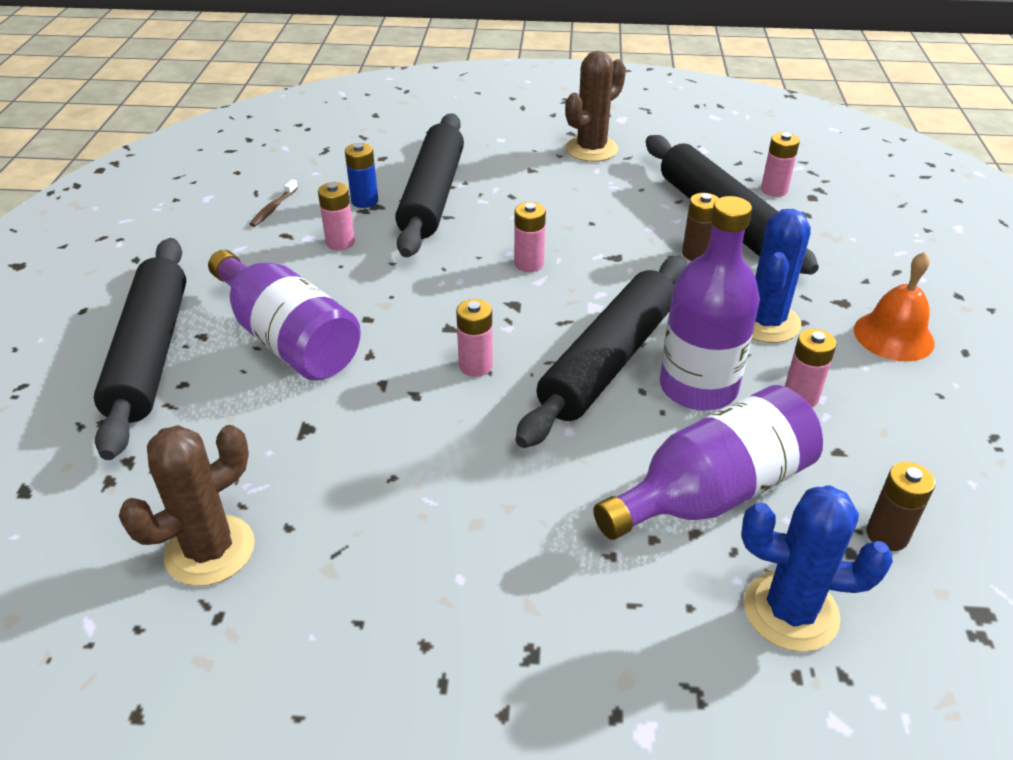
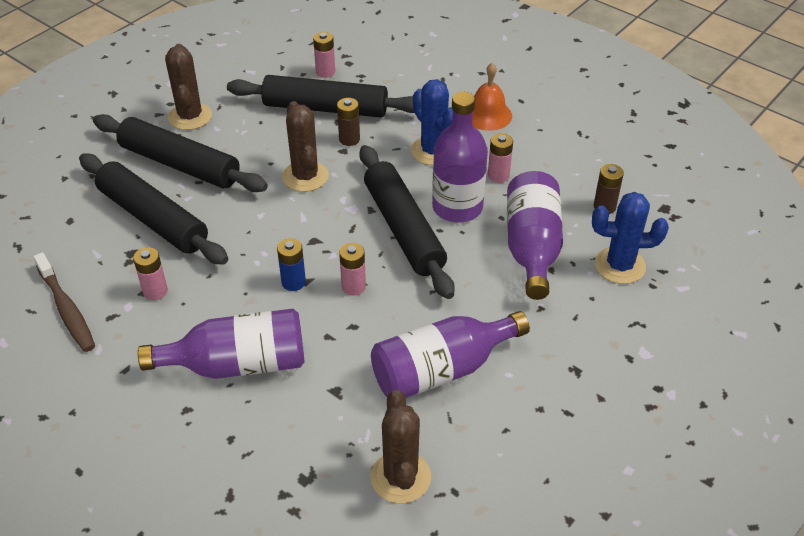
camera: 55 degrees left, 5 degrees up
black rolling pin [94,238,186,460] -> black rolling pin moved to [93,114,268,192]
brown toothbrush [250,180,298,227] -> brown toothbrush [33,252,95,352], size x1.90
blue battery [345,143,378,208] -> blue battery moved to [277,238,306,291]
pink battery [514,202,546,272] -> none
blue cactus [741,485,893,652] -> blue cactus turned 45 degrees clockwise [592,192,669,284]
none -> brown cactus [282,101,329,192]
none -> purple bottle [371,311,530,398]

